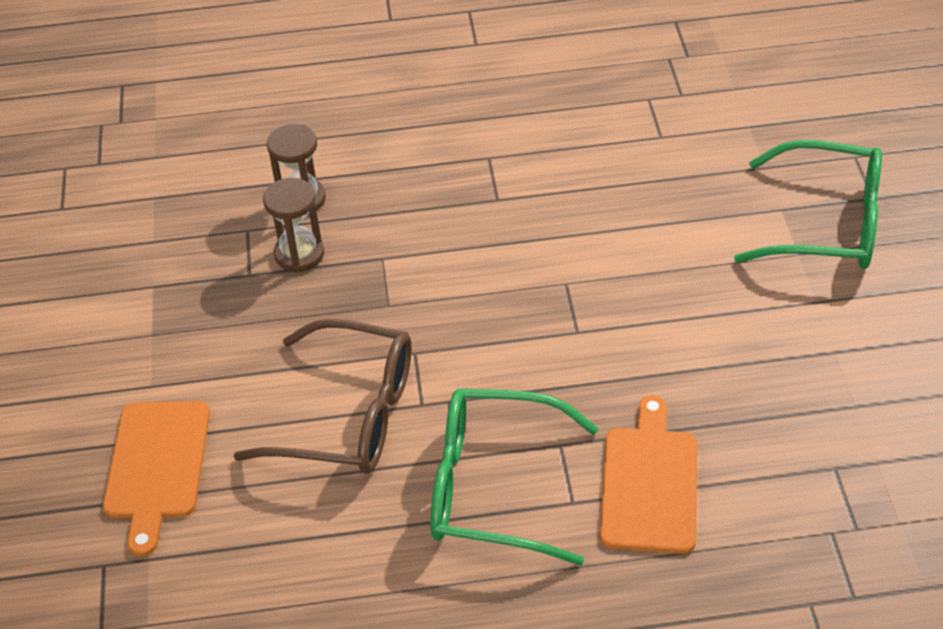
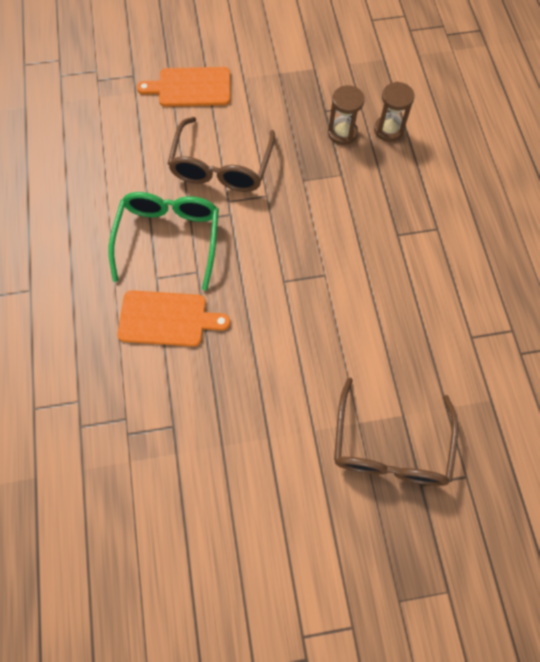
camera: 85 degrees right, 20 degrees up
green glasses [734,140,882,269] -> brown glasses [334,378,458,486]

